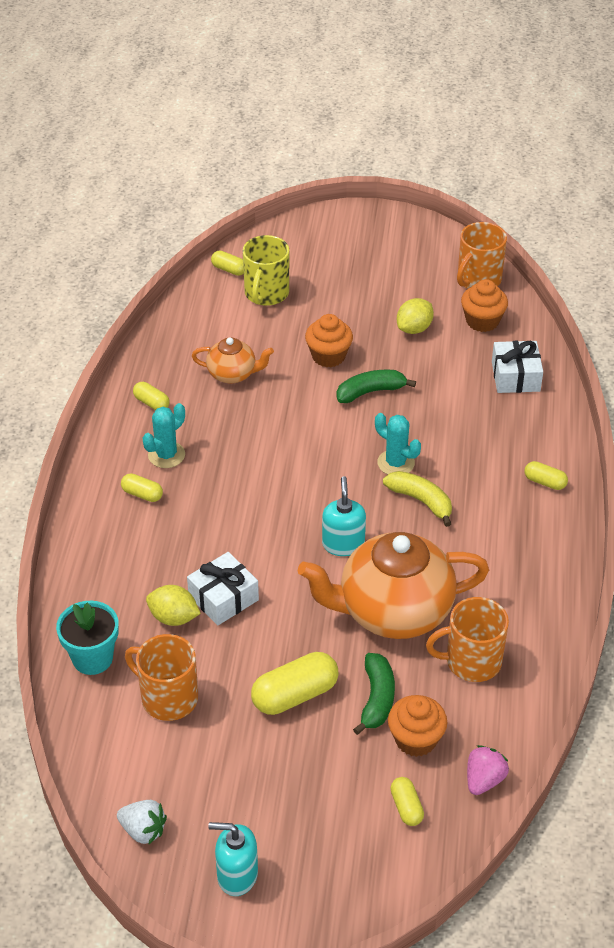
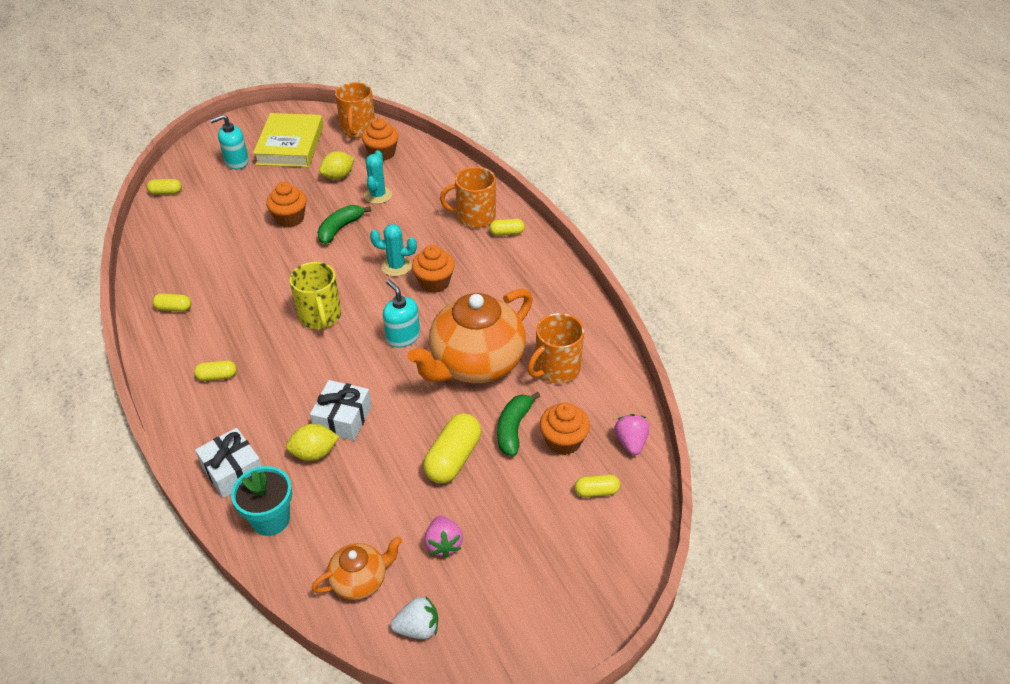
camera: 35 degrees left, 0 degrees up
orange mug [125,634,198,721] -> orange mug moved to [440,167,496,228]
turquoise cactus [142,403,185,468] -> turquoise cactus moved to [364,150,392,204]
orange teapot [192,337,274,384] -> orange teapot moved to [312,536,402,600]
turquoise soap dispenser [208,822,258,896] -> turquoise soap dispenser moved to [210,114,249,169]
yellow mug [243,235,289,306] -> yellow mug moved to [289,262,341,329]
green banana [353,653,395,735] -> green banana turned 135 degrees counterclockwise [497,392,541,456]
yellow banana [383,471,452,527] -> orange cupcake [412,245,455,293]
yellow capsule [390,777,424,826] -> yellow capsule turned 45 degrees counterclockwise [575,474,620,497]
yellow lemon [397,298,434,334] -> yellow lemon turned 45 degrees clockwise [319,151,354,180]
white gift [492,341,543,393] -> white gift moved to [195,428,262,498]
none -> yellow book [253,113,324,167]
none -> pink strawberry [424,515,463,558]

